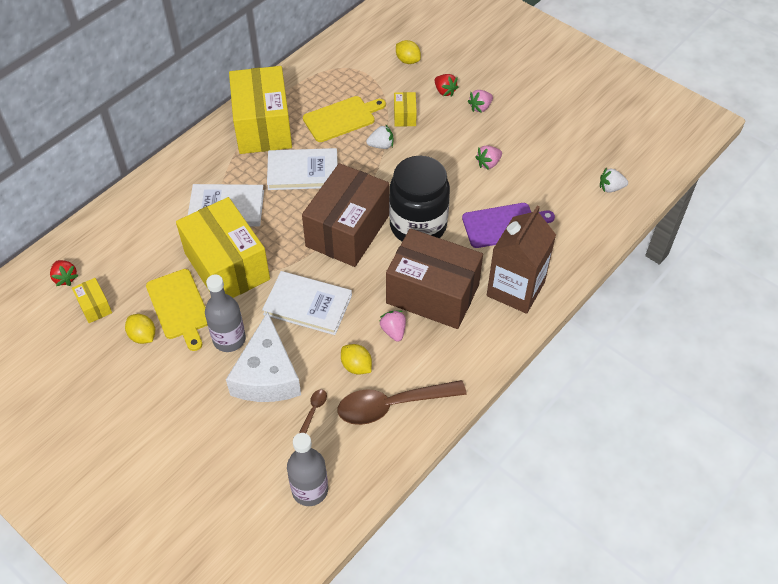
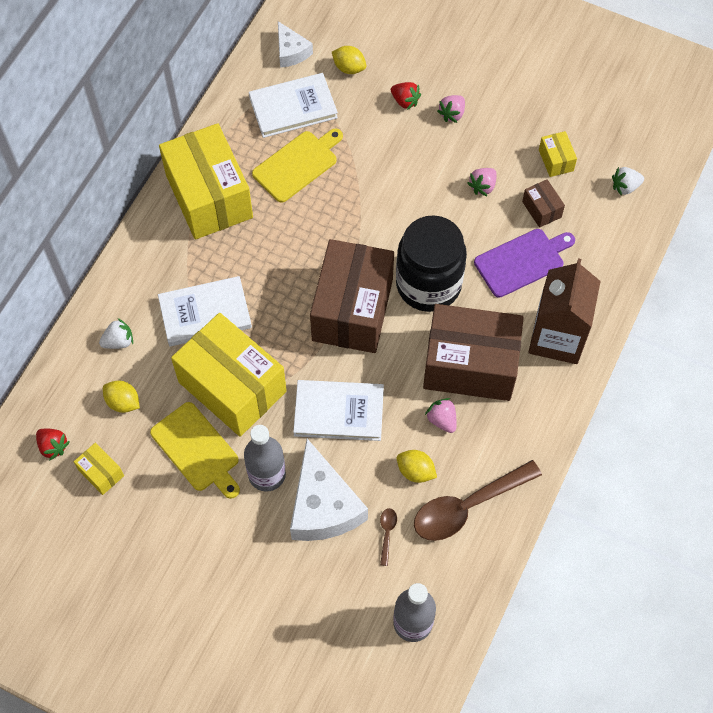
camera: 15 degrees left, 10 degrees up
yellow lemon [125,314,155,344] -> yellow lemon moved to [103,381,140,413]
white book [267,148,338,190] -> white book moved to [249,73,338,138]
white strawberry [366,124,393,149] -> white strawberry moved to [99,318,133,349]
yellow box [394,92,417,126] -> yellow box moved to [539,131,577,177]
none -> white cheese [278,21,313,68]
none -> brown box [522,179,565,228]

